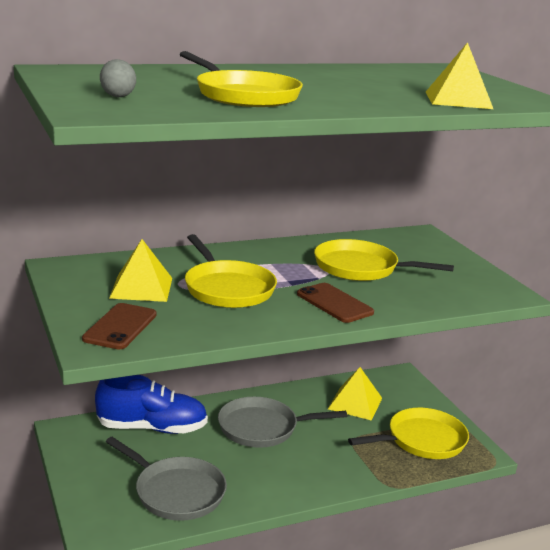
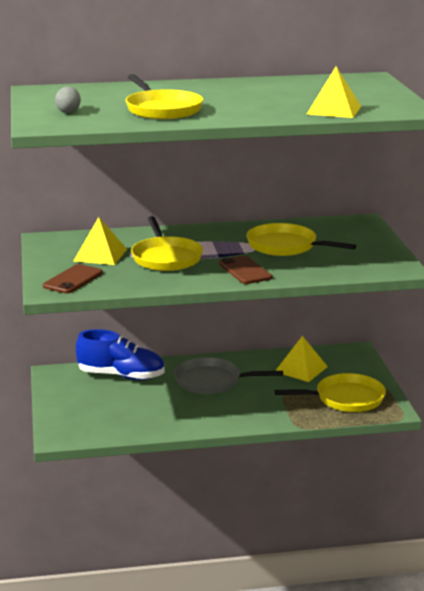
camera: 15 degrees right, 0 degrees up
grey pan [106,437,227,521] -> none

